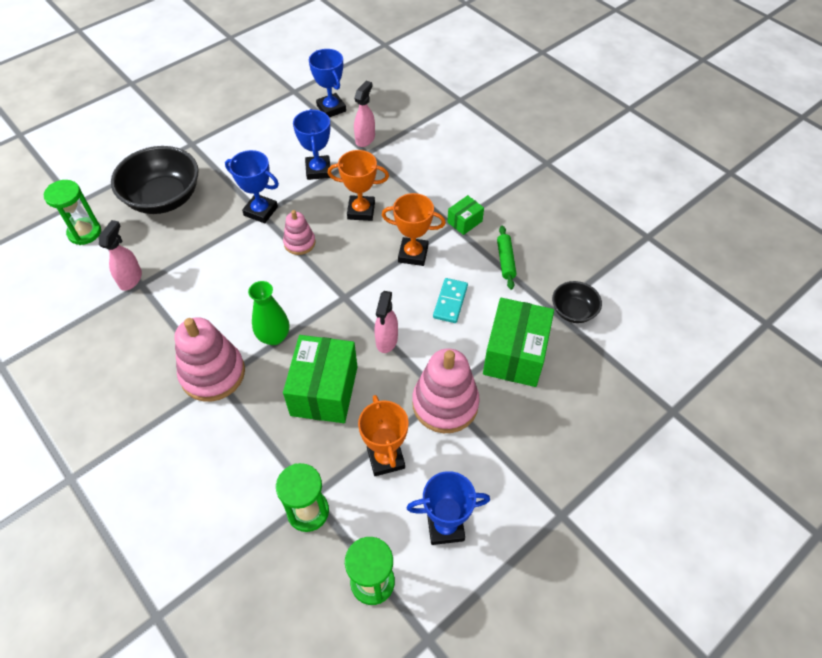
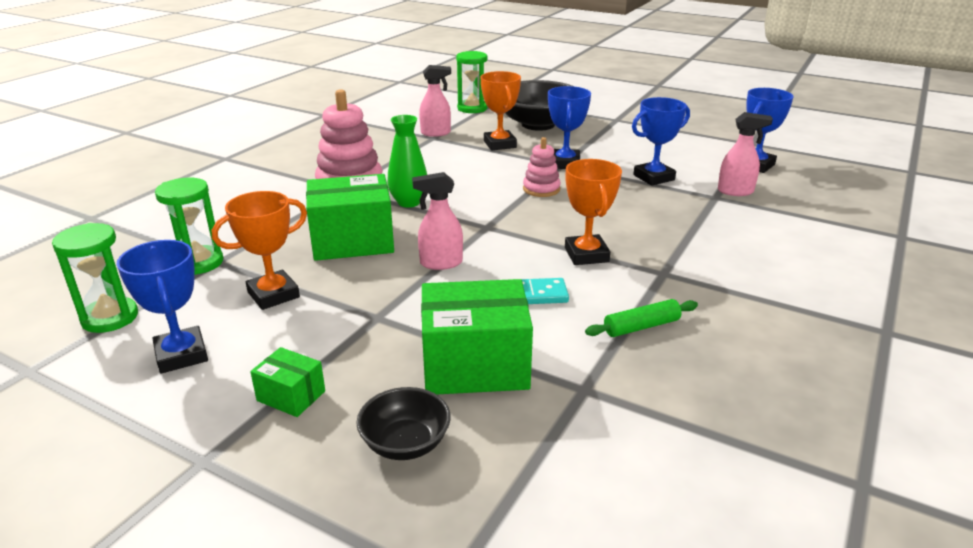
camera: 70 degrees right, 25 degrees down
orange trophy [328,150,389,221] -> orange trophy moved to [480,71,521,150]
pink stacking toy [412,349,480,433] -> none
green box [447,195,484,235] -> green box moved to [250,347,325,417]
black bowl [552,281,602,323] -> black bowl moved to [356,387,451,460]

